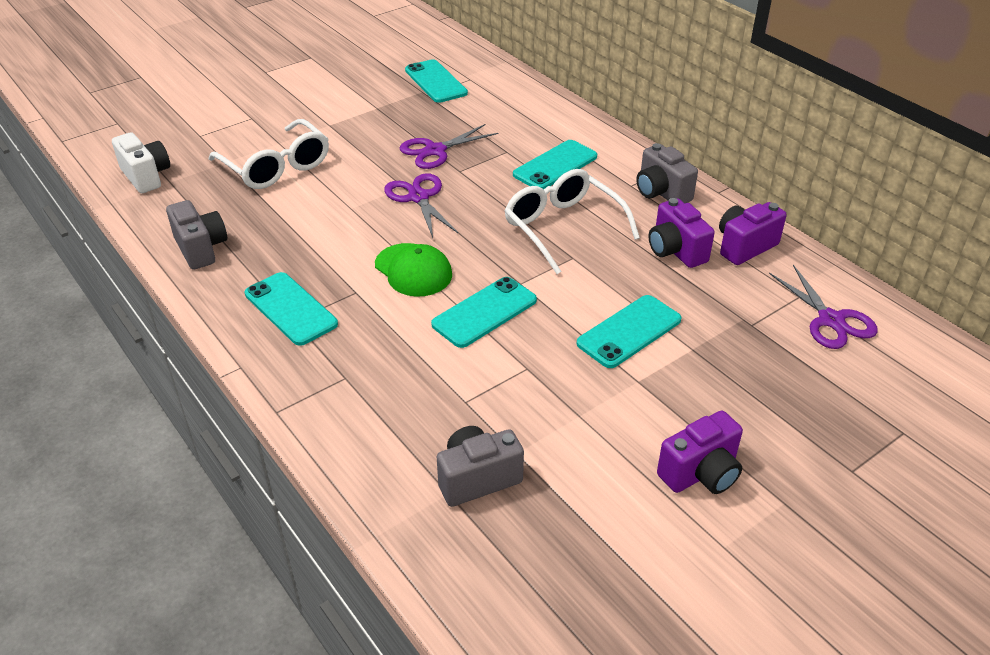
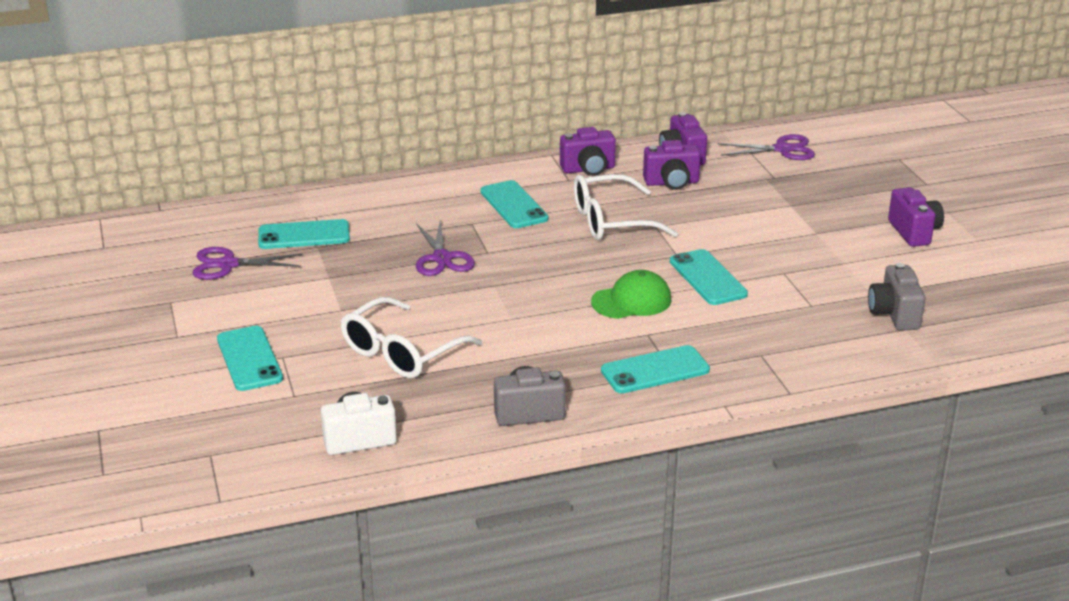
camera: 70 degrees left, 10 degrees down
white glasses [209,119,329,189] -> white glasses turned 150 degrees clockwise [341,297,483,378]
purple scissors [384,173,458,238] -> purple scissors moved to [192,247,302,280]
turquoise phone [577,295,681,368] -> turquoise phone moved to [217,326,283,391]
grey camera [636,143,698,203] -> purple camera [560,127,616,176]

